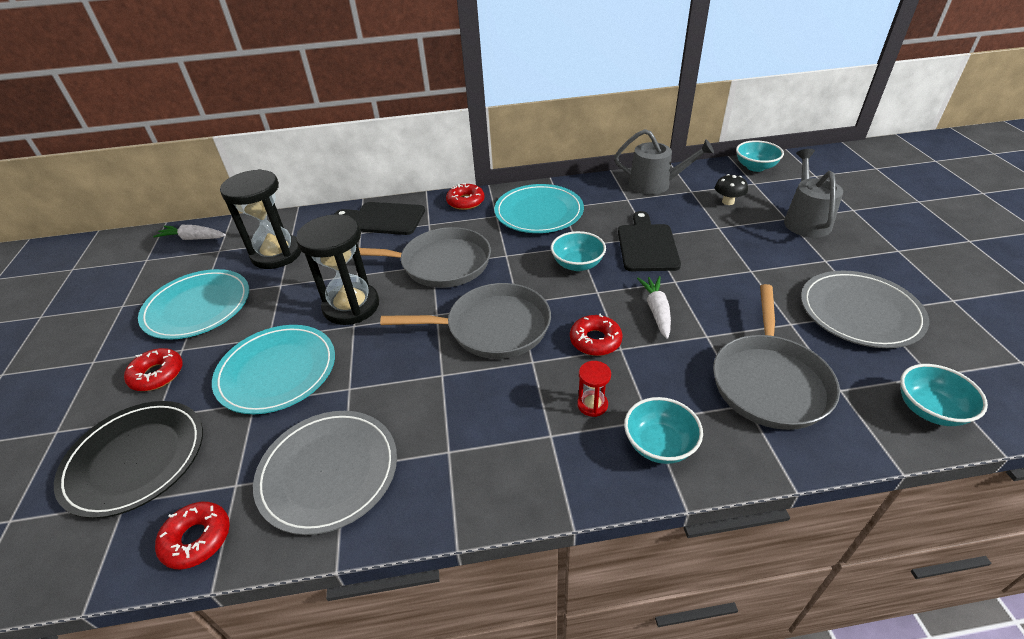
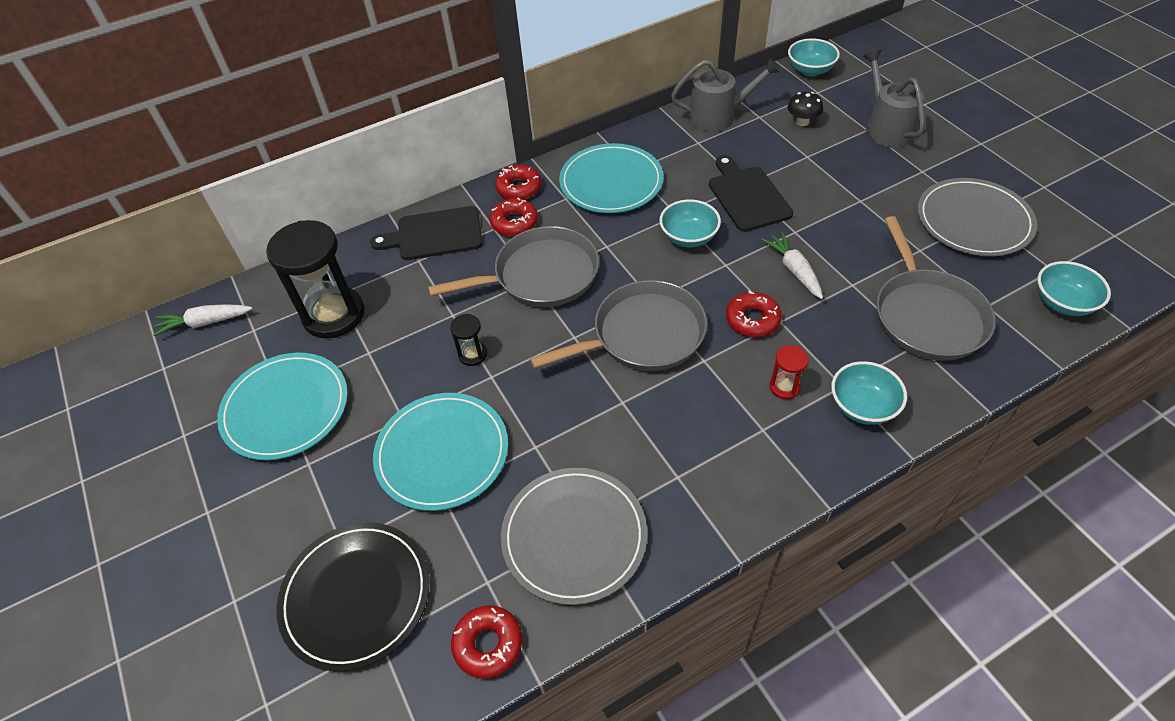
camera: 20 degrees left, 10 degrees up
red donut [124,348,183,391] -> red donut moved to [490,198,538,236]
black hourglass [296,214,379,325] -> black hourglass [450,314,487,366], size x0.44

